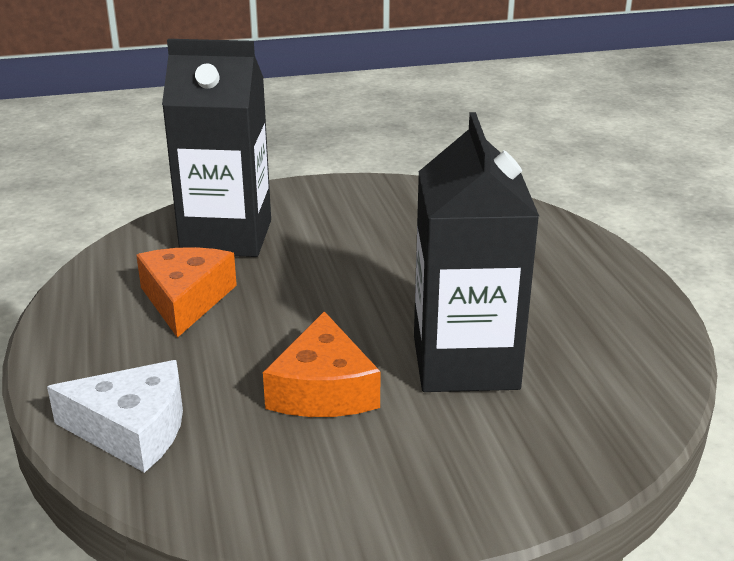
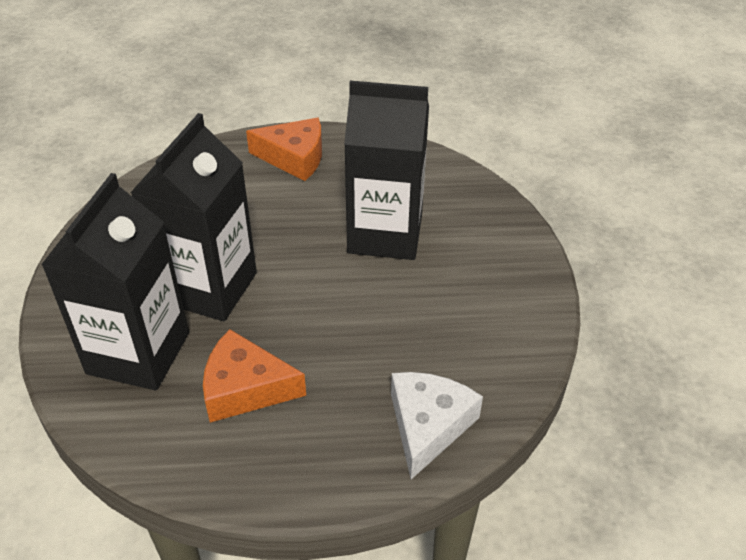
camera: 80 degrees left, 15 degrees up
orange cheese [263,311,381,417] -> orange cheese moved to [246,118,322,181]
none -> black carton [130,113,257,321]

